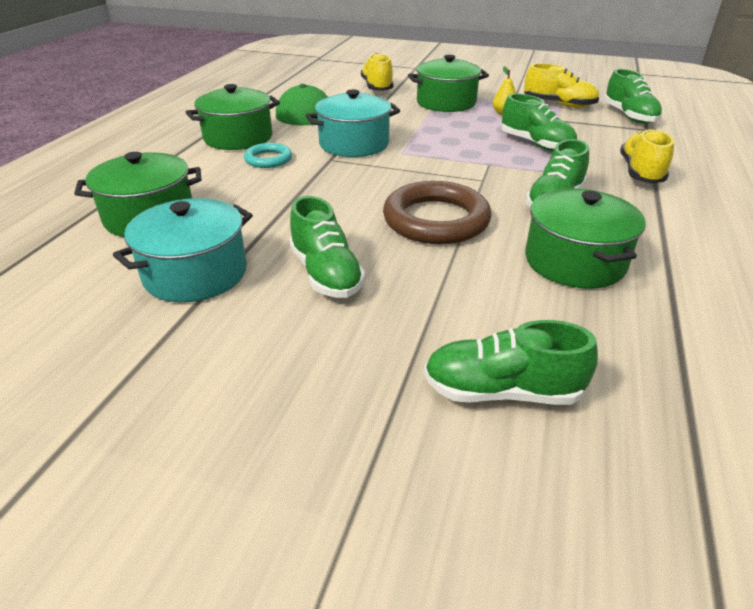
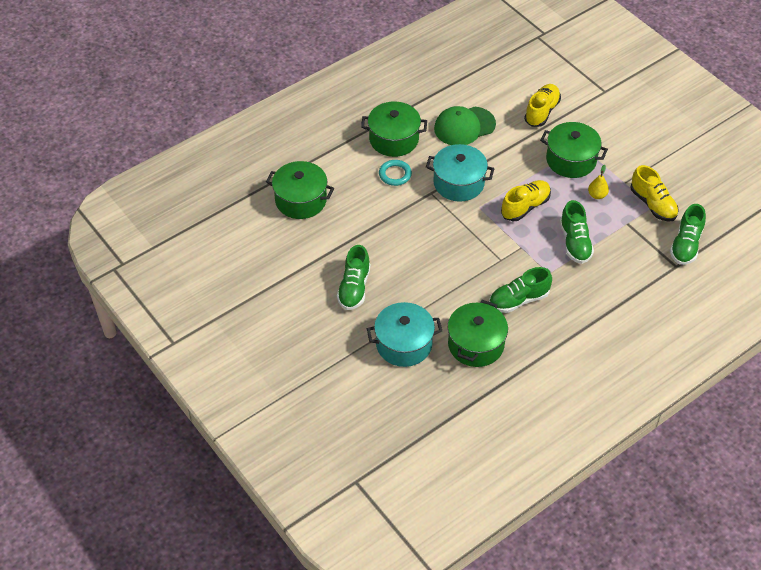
camera: 35 degrees right, 15 degrees up
turquoise pot [113,198,253,303] -> turquoise pot moved to [367,302,442,367]
brown ring [383,181,492,244] -> none
green shoe [424,320,598,405] -> none
yellow shoe [620,128,674,184] -> yellow shoe moved to [501,180,551,221]

